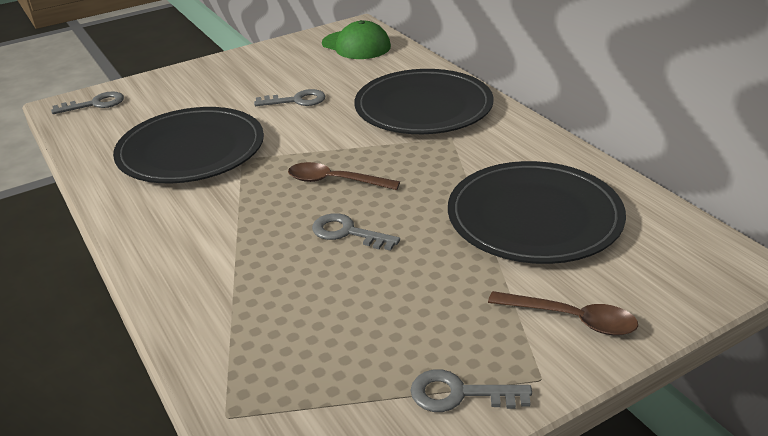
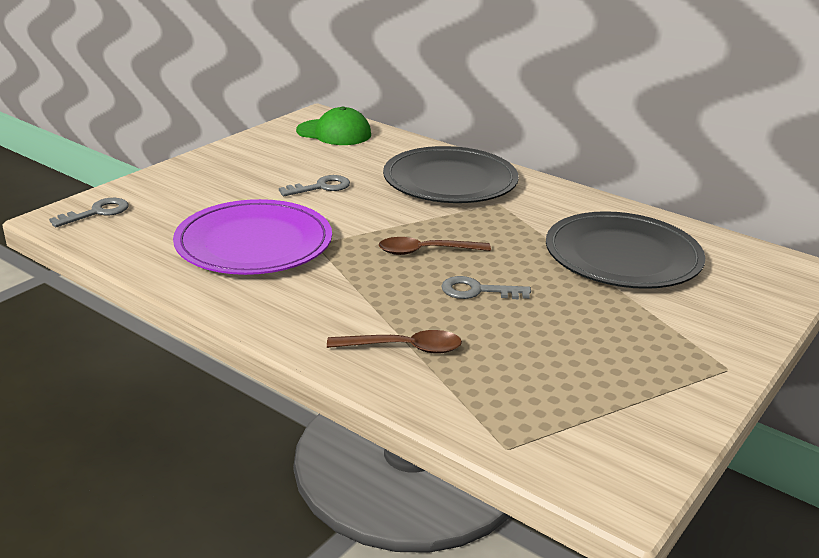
camera: 25 degrees left, 5 degrees down
black plate [113,107,264,183] -> purple plate [173,199,332,275]
grey key [411,369,532,412] -> none
brown spoon [488,291,638,335] -> brown spoon moved to [327,330,462,354]

